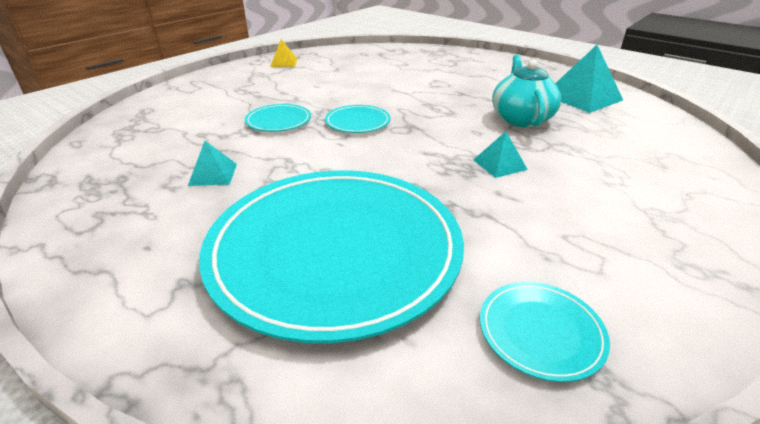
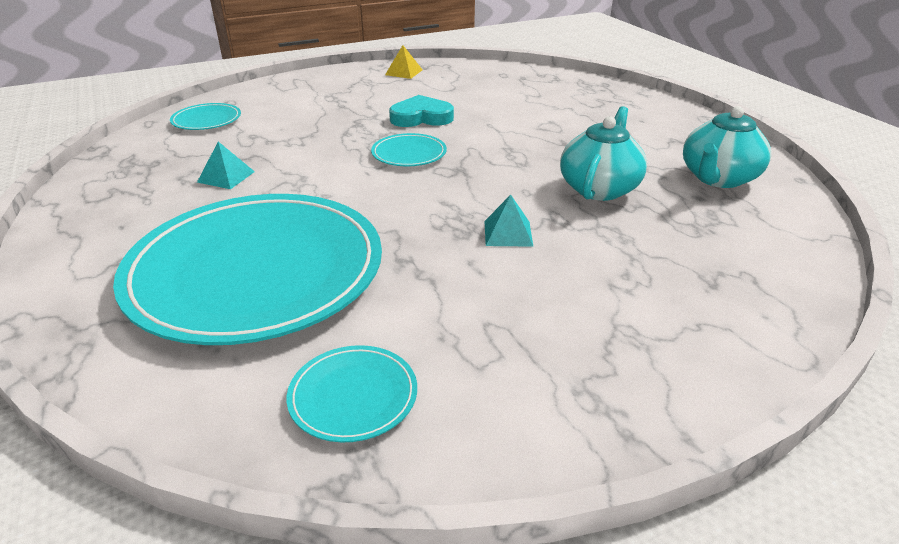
camera: 25 degrees right, 0 degrees up
turquoise plate [245,104,311,132] -> turquoise plate moved to [170,103,241,130]
turquoise pyramid [555,45,623,113] -> turquoise teapot [683,106,771,188]
none -> turquoise heart [389,95,454,127]

